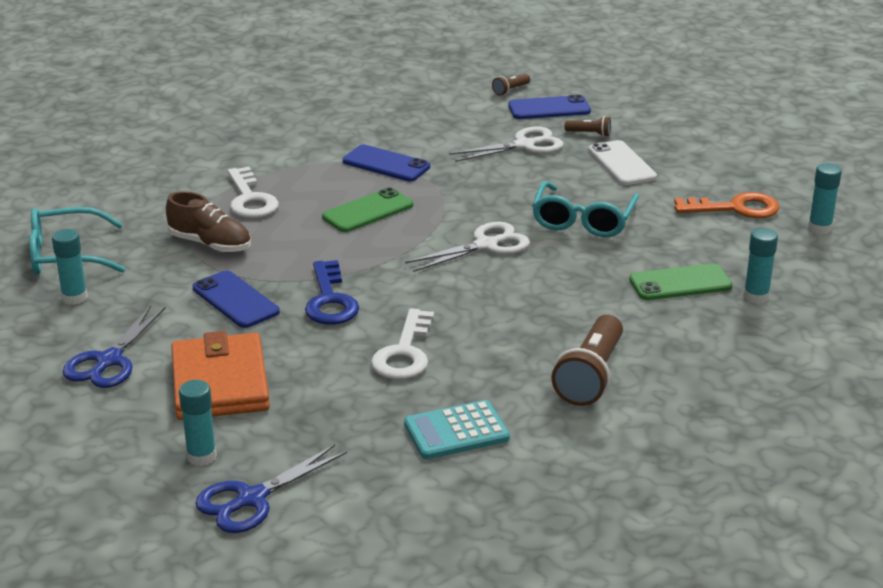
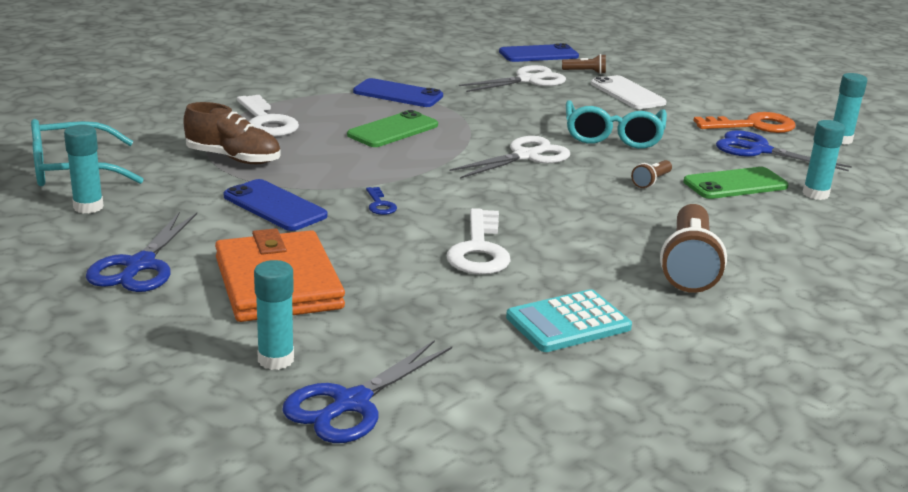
camera: 10 degrees left, 5 degrees down
blue key [305,260,359,325] -> blue key [366,187,397,215], size x0.48
brown flashlight [492,74,530,96] -> brown flashlight moved to [631,160,672,188]
none -> blue scissors [716,130,852,171]

